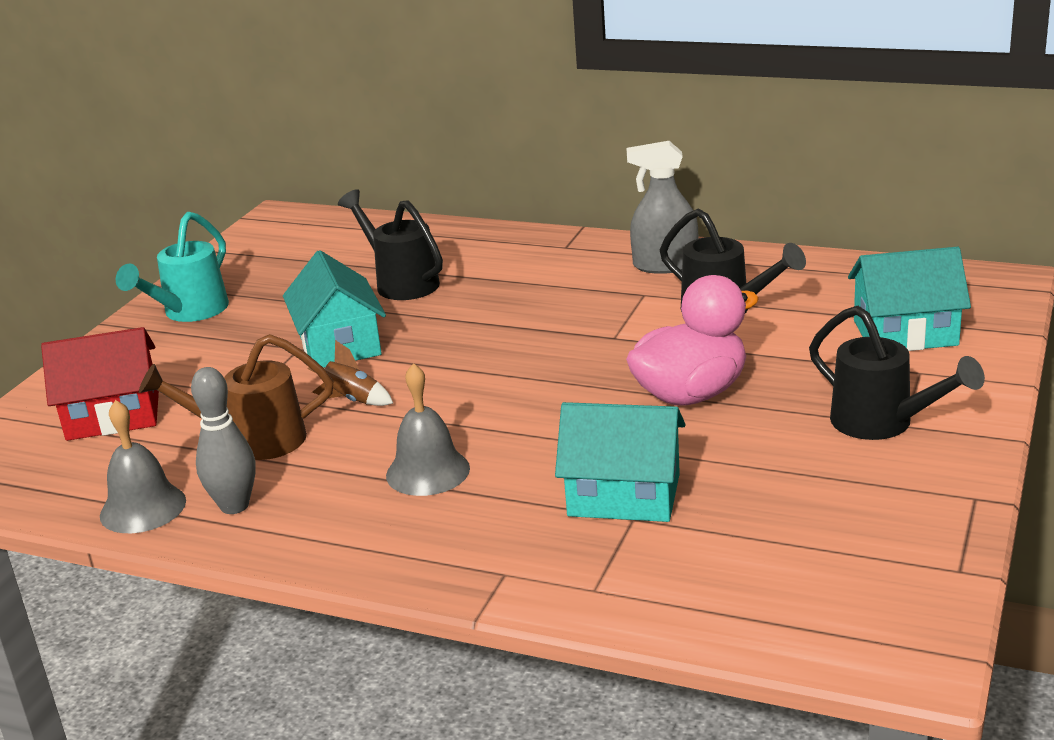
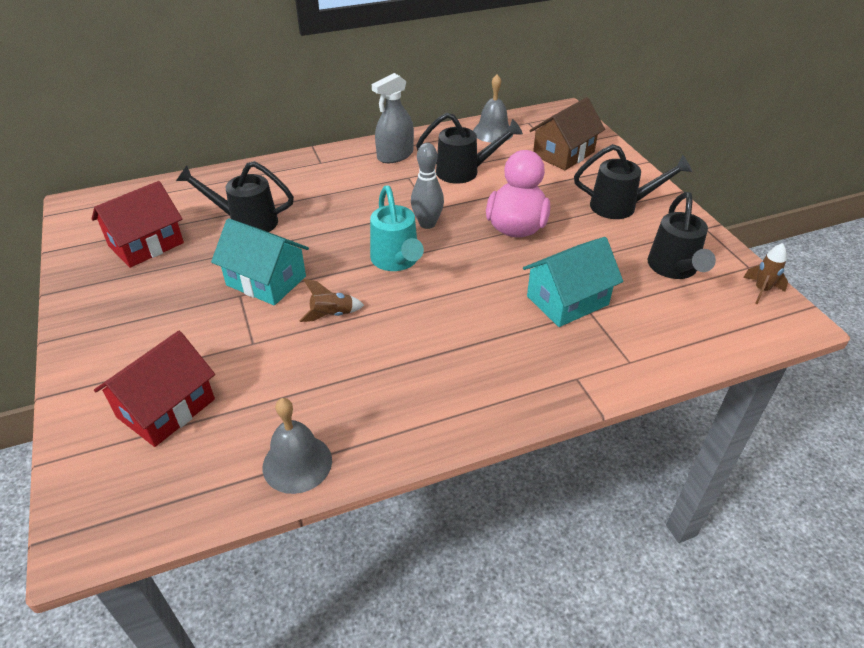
camera: 45 degrees left, 15 degrees up
turquoise watering can [116,212,229,322] -> turquoise watering can moved to [370,185,424,271]
brown watering can [139,334,333,460] -> none
grey bowling pin [191,367,256,514] -> grey bowling pin moved to [411,143,444,229]
grey bell [386,363,470,496] -> grey bell moved to [473,75,513,143]
turquoise house [848,247,971,351] -> brown house [529,97,605,170]
none -> red house [92,181,184,268]
none -> black watering can [647,192,716,279]
none -> brown rocket [743,243,788,304]

